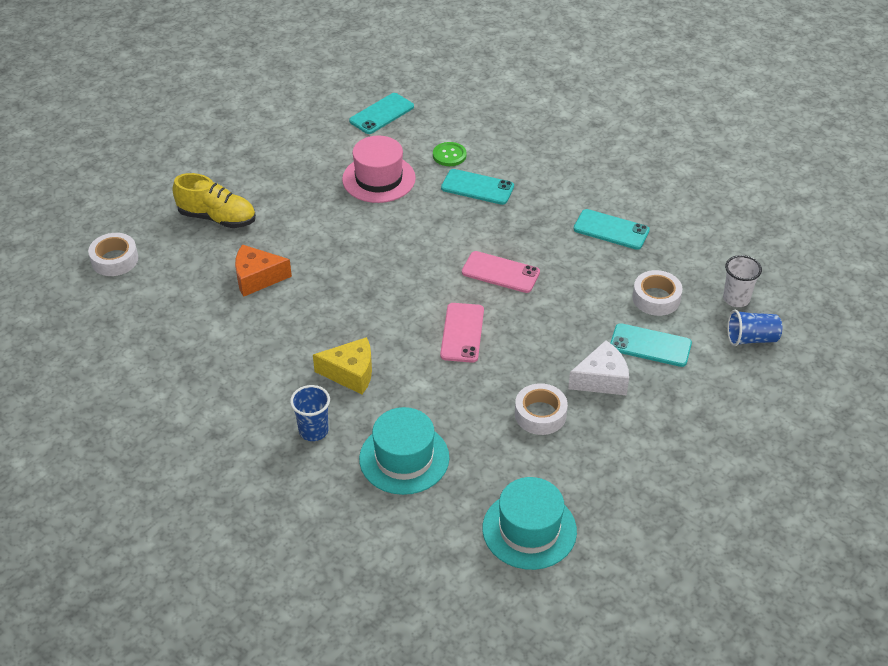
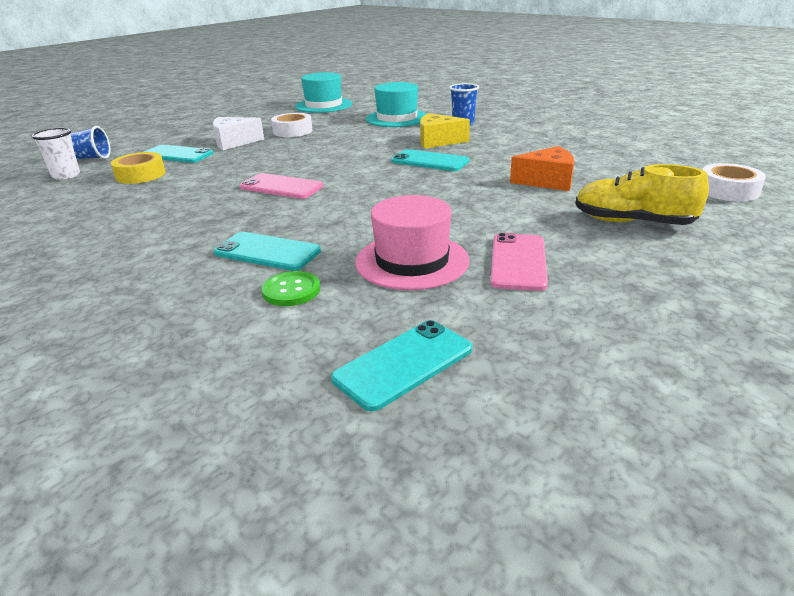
camera: 175 degrees left, 15 degrees down
pink phone [440,303,484,363] -> pink phone moved to [490,233,548,291]
turquoise phone [574,209,650,250] -> turquoise phone moved to [391,149,469,171]
white tape [632,270,683,316] -> yellow tape [111,152,165,184]

